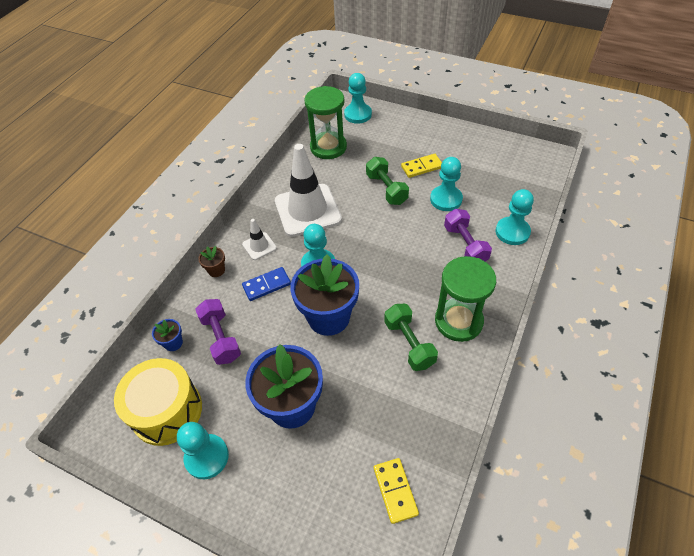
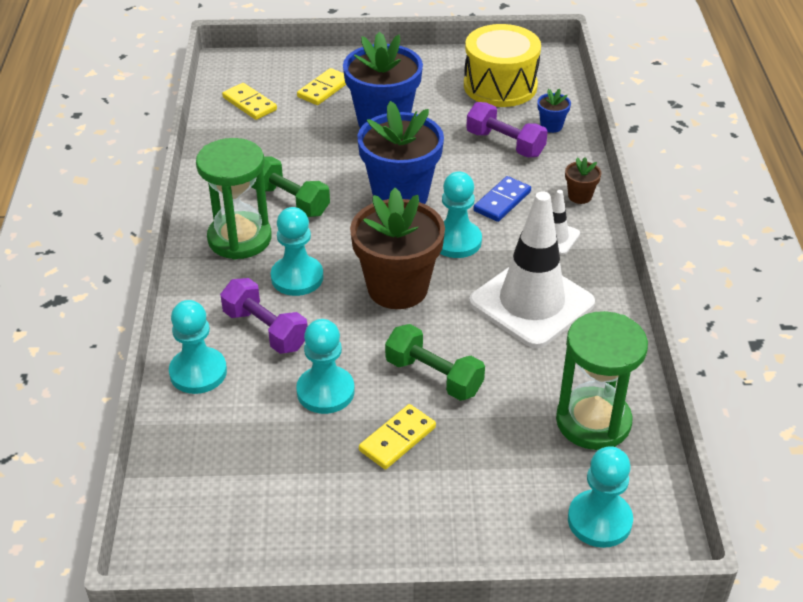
camera: 150 degrees right, 10 degrees down
turquoise pawn [177,422,229,479] -> turquoise pawn moved to [271,207,323,296]
none -> yellow domino [297,68,346,105]
none -> brown flower pot [350,188,445,309]

